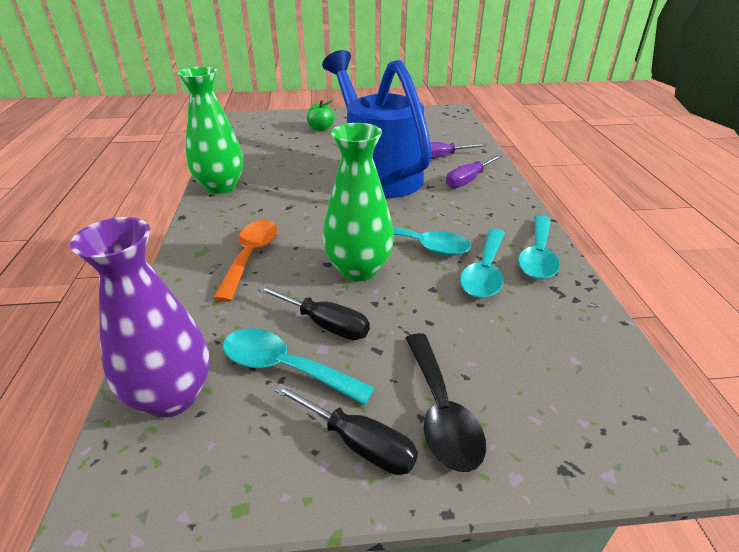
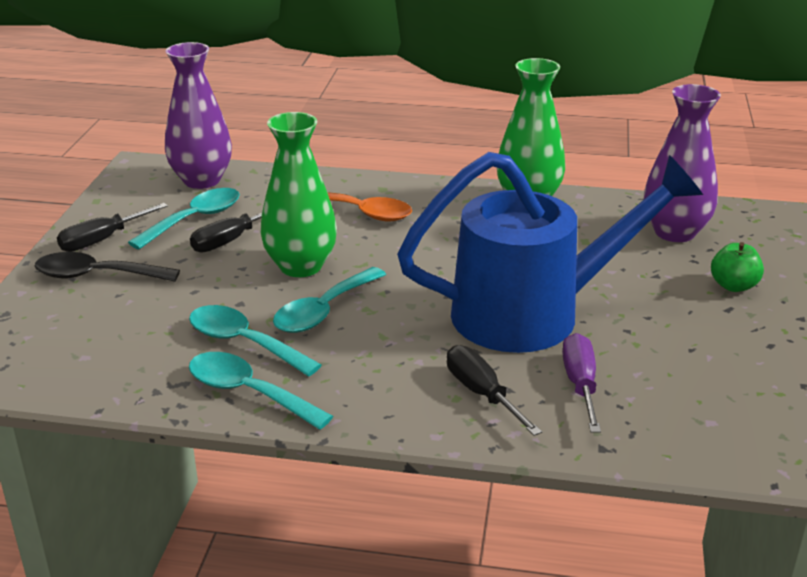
camera: 105 degrees right, 5 degrees down
purple screwdriver [446,155,502,189] -> black screwdriver [447,345,542,436]
none -> purple vase [644,84,721,242]

